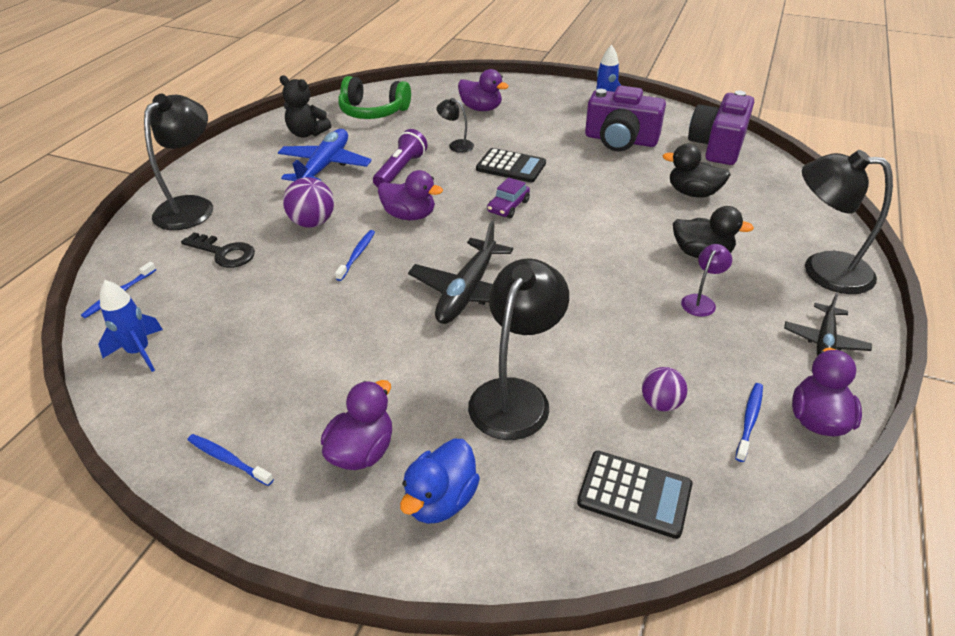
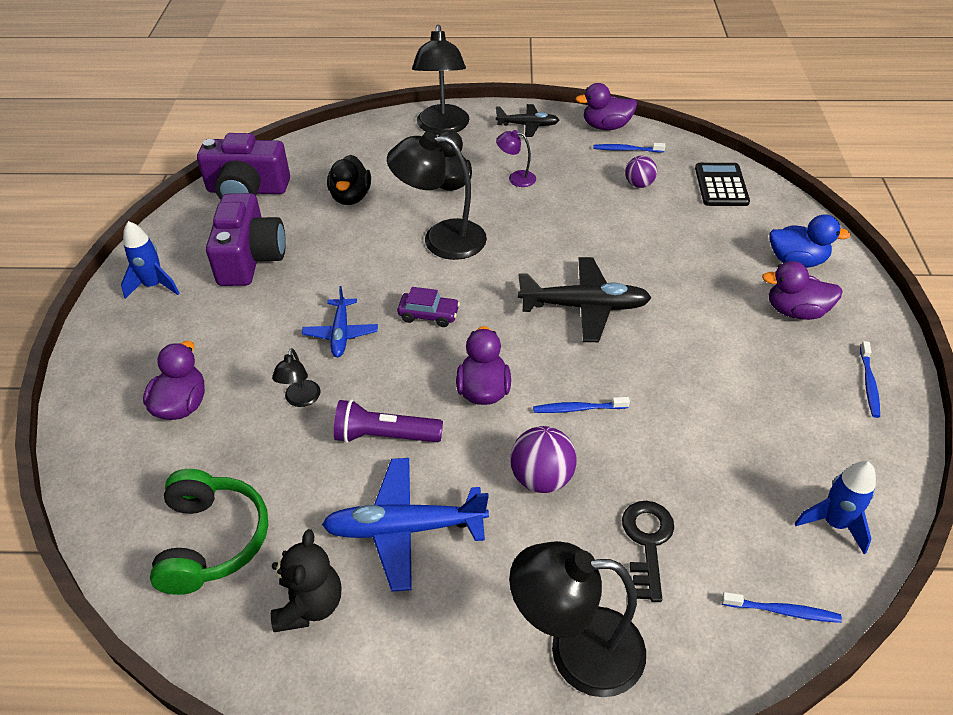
camera: 110 degrees left, 5 degrees up
black lamp [468,258,569,440] -> black lamp moved to [387,132,487,260]
black calculator [476,148,546,182] -> blue plane [302,286,378,357]

